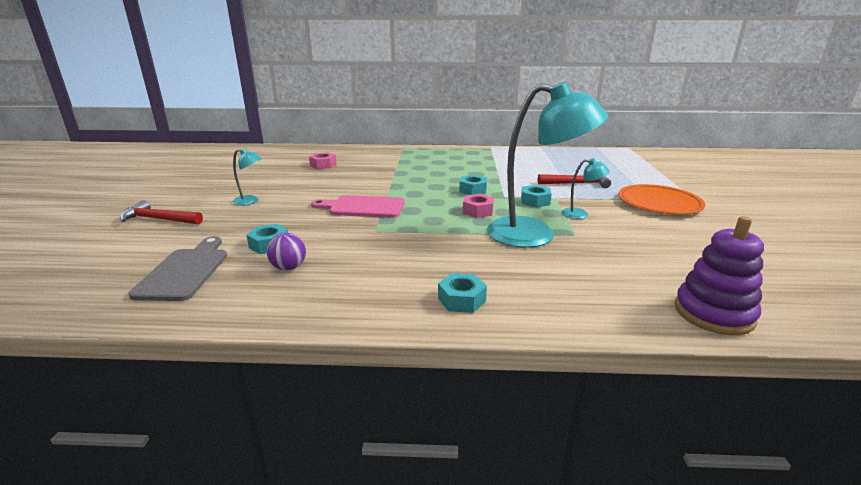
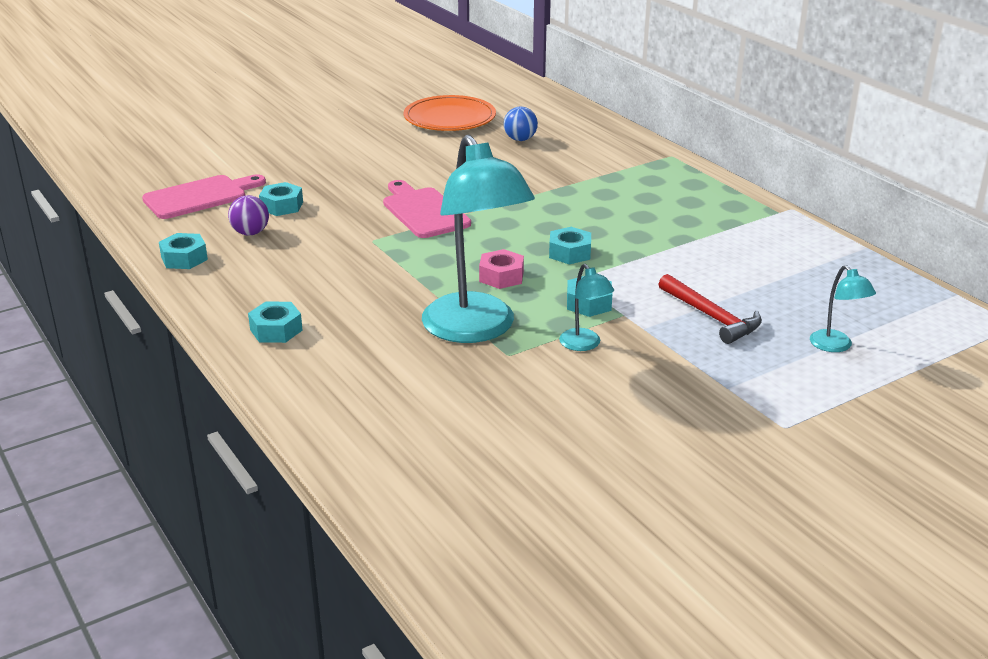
camera: 55 degrees right, 5 degrees up
red hammer [120,200,203,224] -> none
grey cutting board [128,236,227,301] -> pink cutting board [142,175,266,219]
turquoise lamp [232,149,262,206] -> turquoise lamp moved to [810,265,876,352]
pink nut [309,152,336,169] -> blue ball [504,106,538,141]
orange plate [618,184,705,215] -> orange plate moved to [404,95,496,131]
purple stacking toy [674,216,764,335] -> none
none -> turquoise nut [159,233,208,269]

